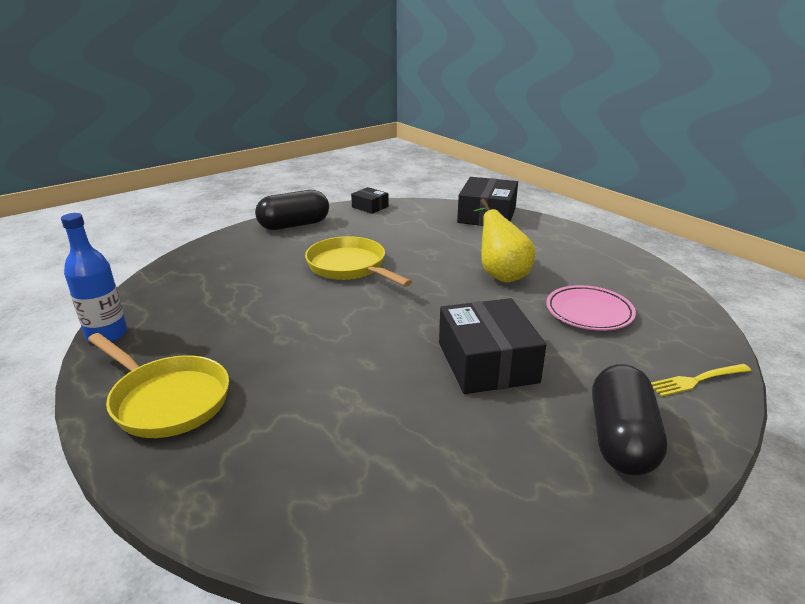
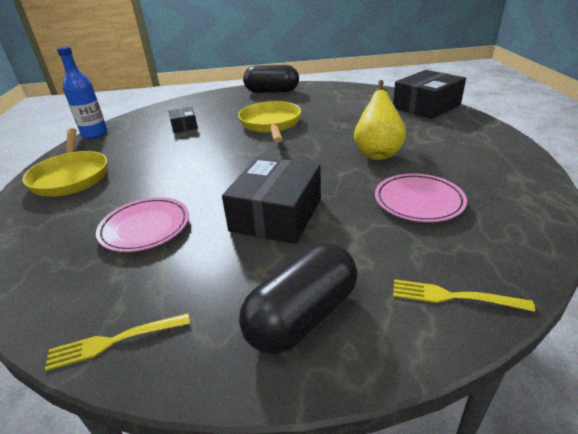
camera: 35 degrees right, 5 degrees up
black box [351,187,389,214] -> black box moved to [168,107,198,133]
none -> yellow fork [45,313,190,371]
none -> pink plate [96,197,189,252]

